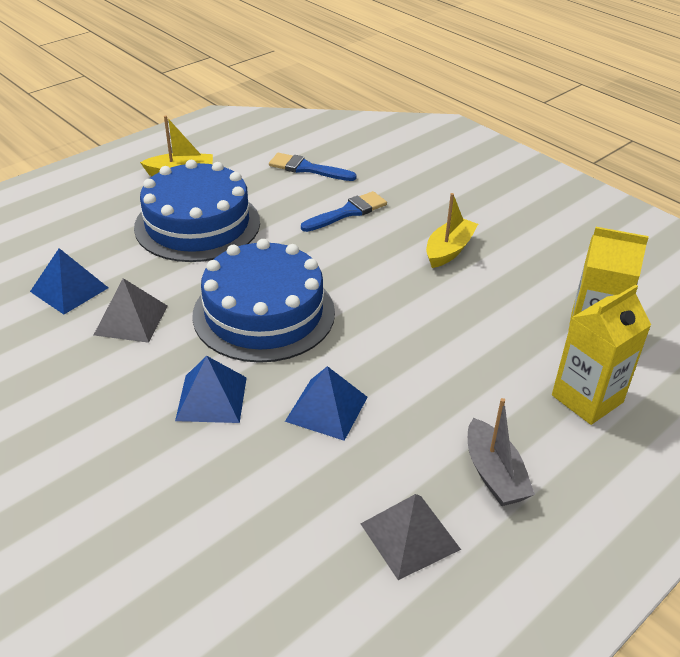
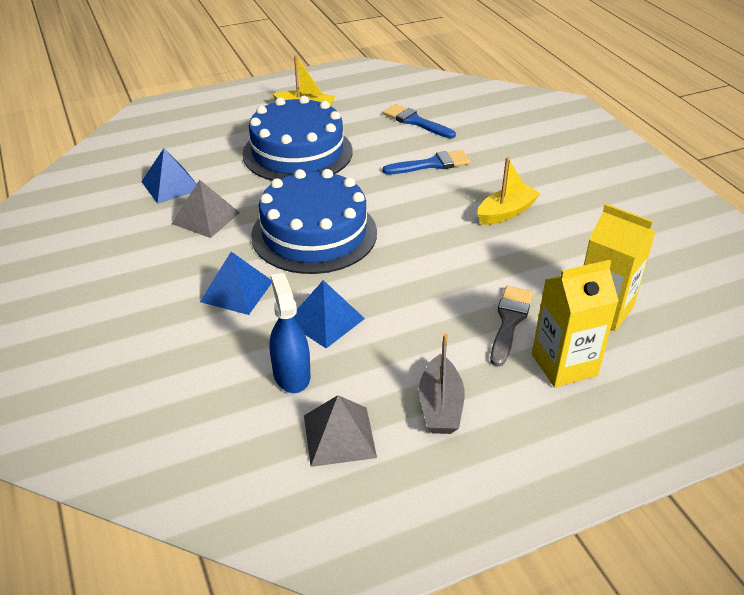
camera: 20 degrees right, 0 degrees up
none -> blue spray bottle [270,273,310,393]
none -> grey brush [490,286,533,367]

